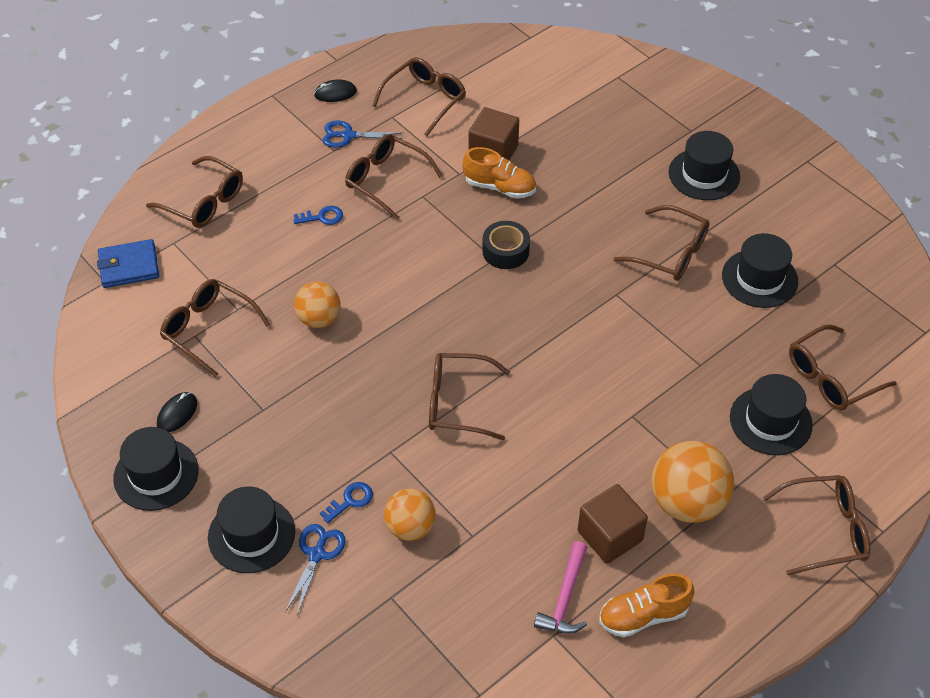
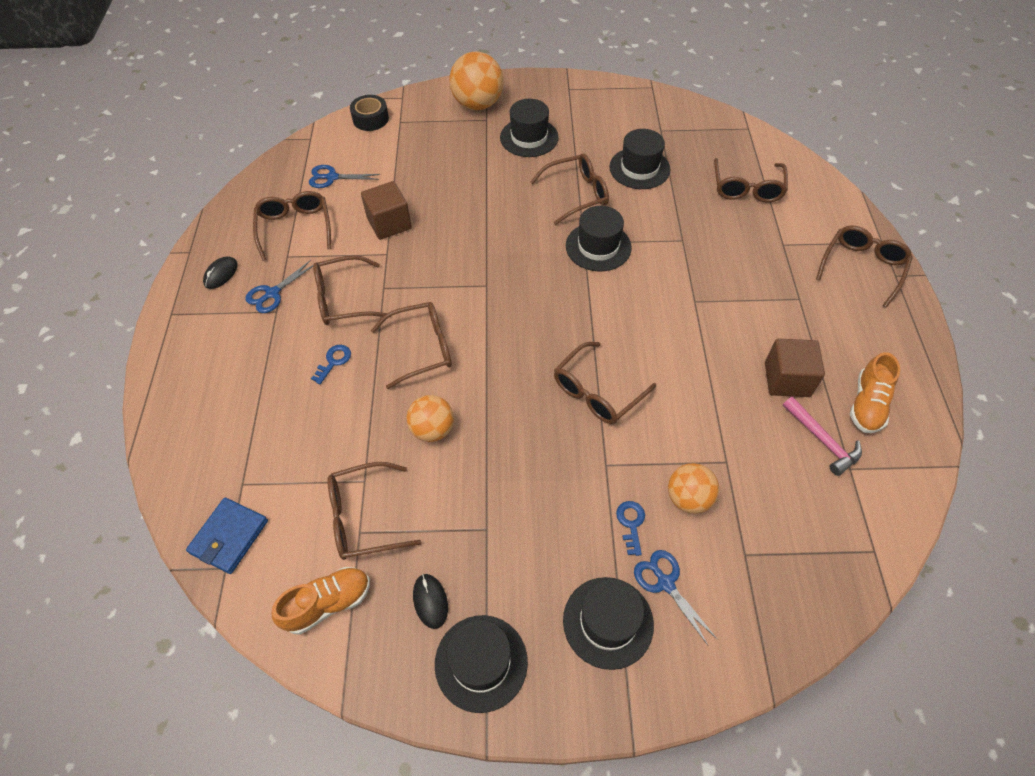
camera: 50 degrees left, 5 degrees up
brown glasses [146,156,243,228] -> brown glasses moved to [371,302,452,389]
orange shoe [463,147,536,199] -> orange shoe moved to [271,567,370,635]
black tape [482,221,530,269] -> black tape moved to [350,95,389,131]
orange ball [651,441,734,523] -> orange ball moved to [450,51,503,110]
black hat [730,374,813,455] -> black hat moved to [566,206,632,272]
none -> blue scissors [309,165,380,188]

